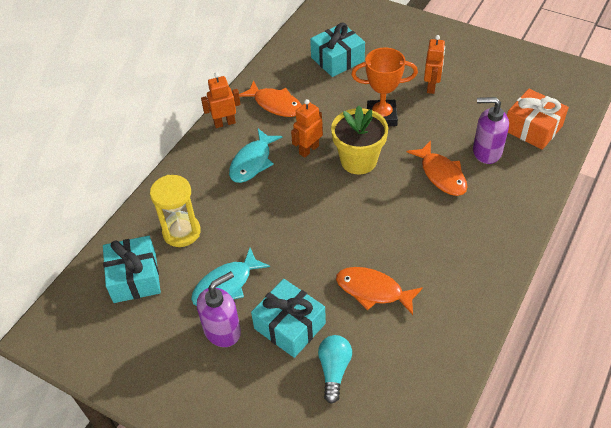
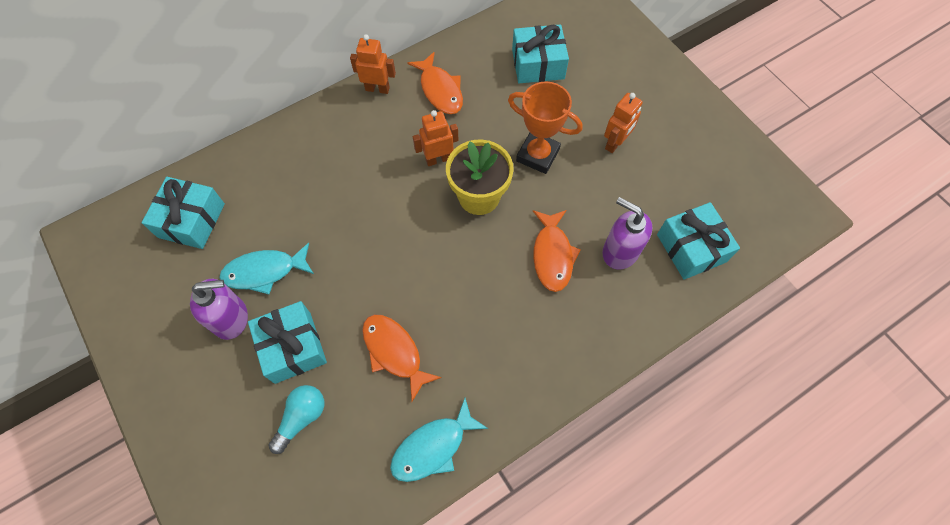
camera: 25 degrees right, 15 degrees up
yellow hourglass [150,175,201,247] -> none
turquoise fish [229,129,282,183] -> turquoise fish moved to [390,398,488,482]
orange gift [507,89,569,150] -> turquoise gift [657,202,740,280]

